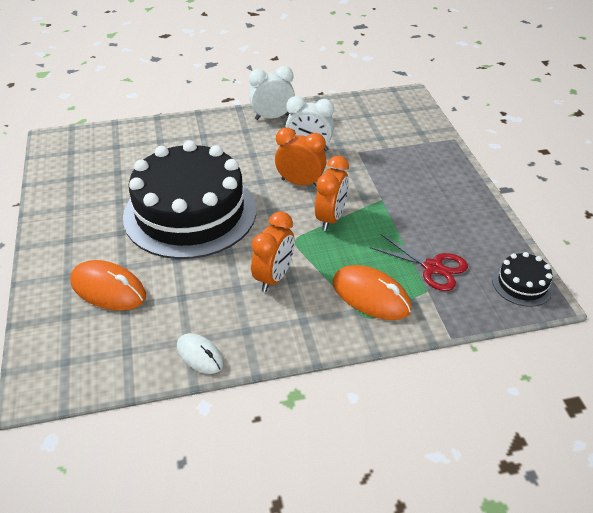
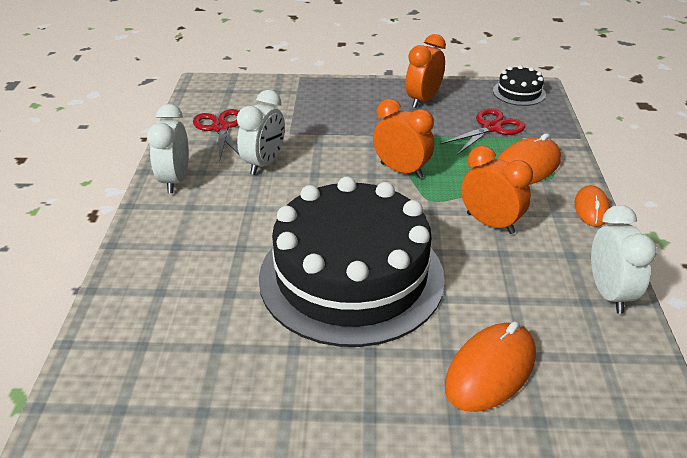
camera: 75 degrees left, 5 degrees down
white mouse [177,333,224,374] -> white clock [591,205,657,314]
orange clock [275,128,326,186] -> orange clock moved to [405,34,446,108]
none -> red scissors [193,109,240,160]
none -> orange mouse [574,185,610,227]

